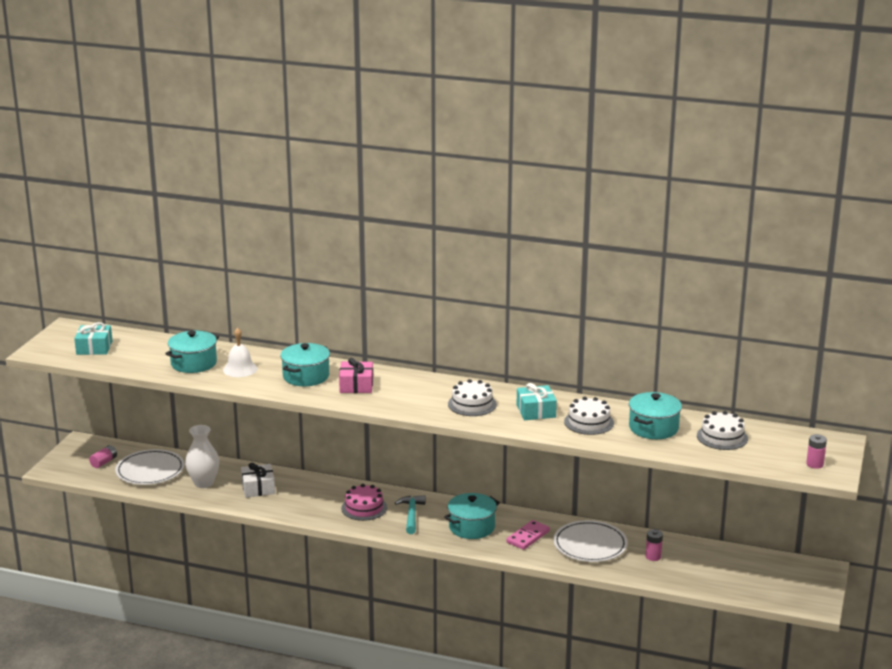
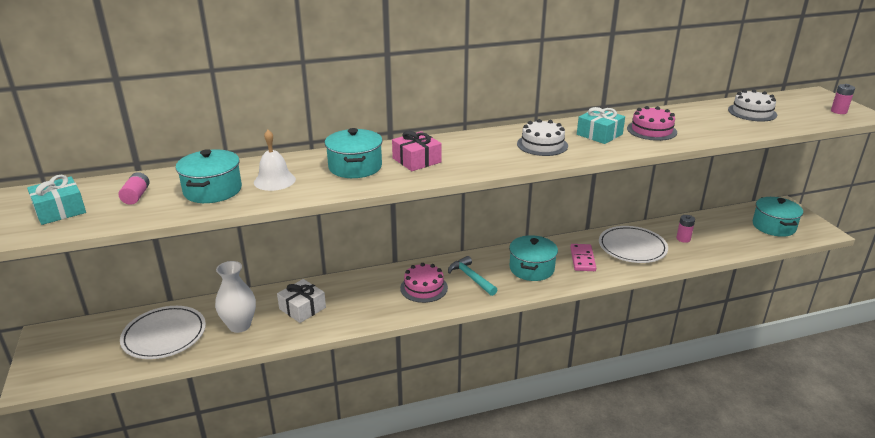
camera: 35 degrees left, 5 degrees up
pink battery [89,445,117,468] -> pink battery moved to [119,172,149,205]
white cake [564,397,614,435] -> pink cake [627,106,677,141]
turquoise pot [629,392,682,439] -> turquoise pot moved to [753,197,803,237]

